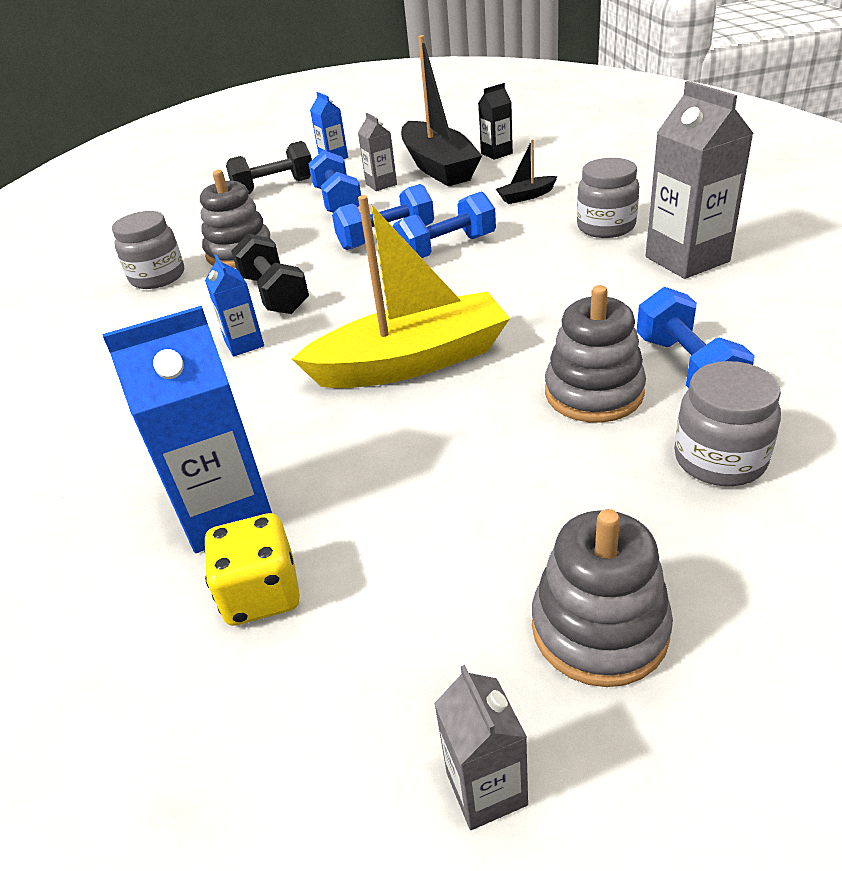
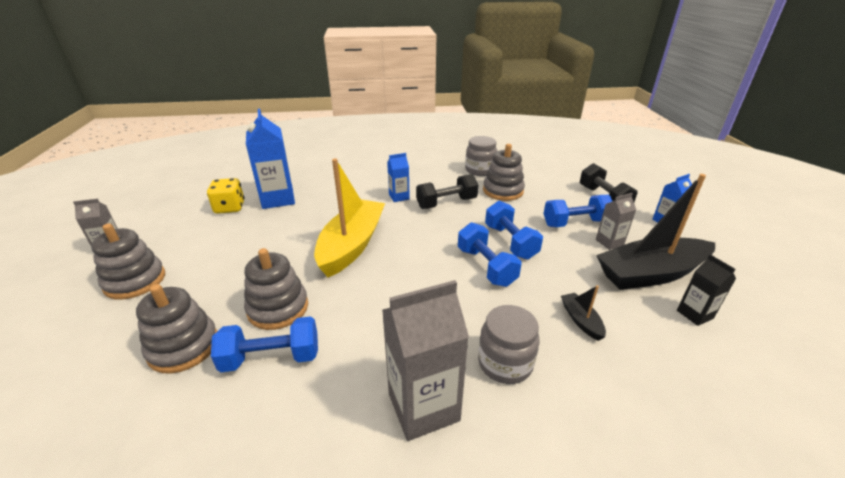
camera: 90 degrees right, 5 degrees down
yellow boat [292,195,510,388] -> yellow boat turned 150 degrees counterclockwise [314,159,385,277]
grey jar [674,361,781,486] -> grey stacking toy [136,284,217,374]

